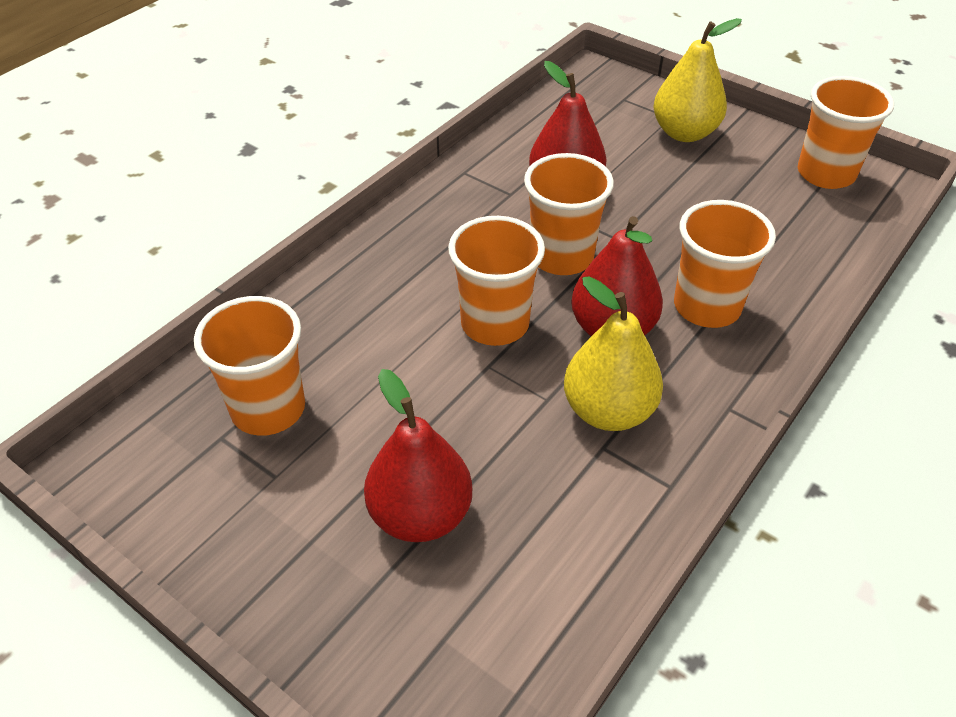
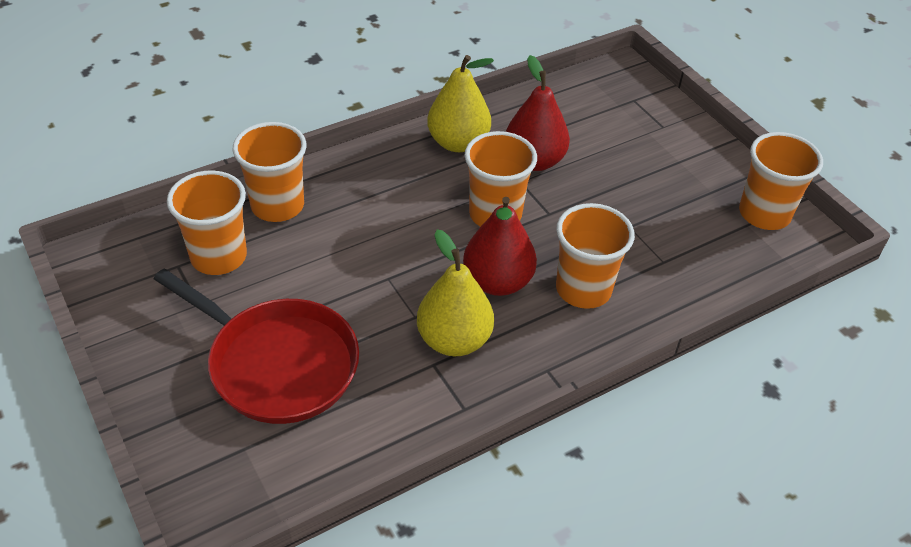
camera: 20 degrees right, 0 degrees up
red pear [364,369,472,542] -> red pan [154,269,359,424]
orange cup [448,216,545,346] -> orange cup moved to [233,122,307,222]
yellow pear [653,18,742,142] -> yellow pear moved to [427,55,494,152]

